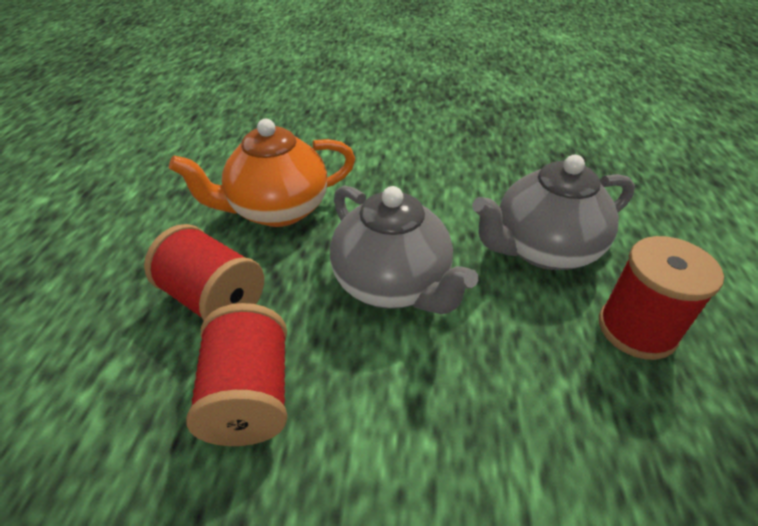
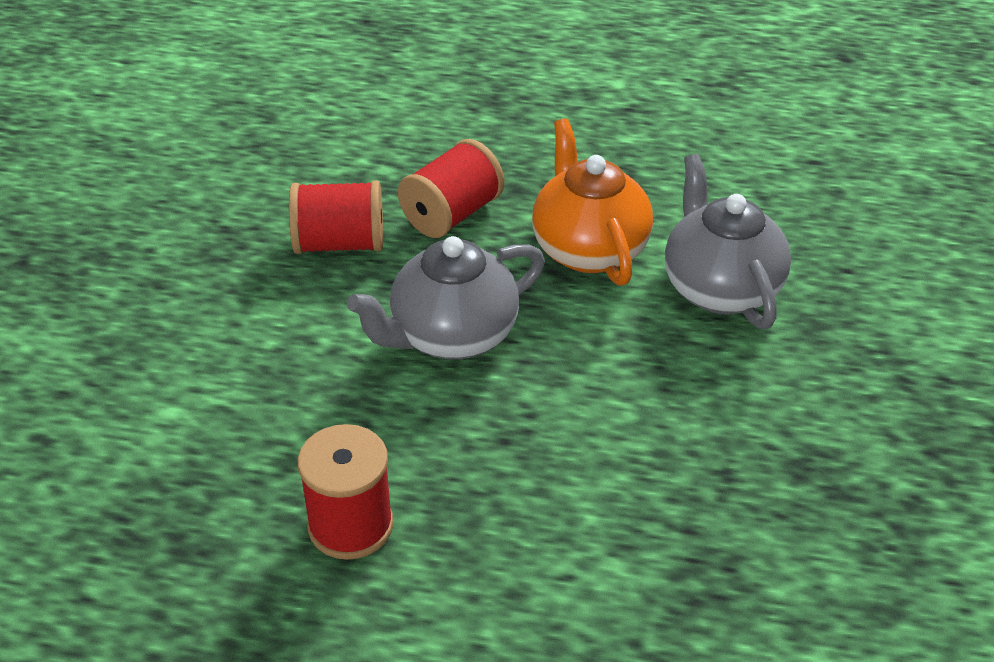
camera: 95 degrees right, 0 degrees up
grey teapot [472,155,635,270] -> grey teapot moved to [665,154,791,329]

